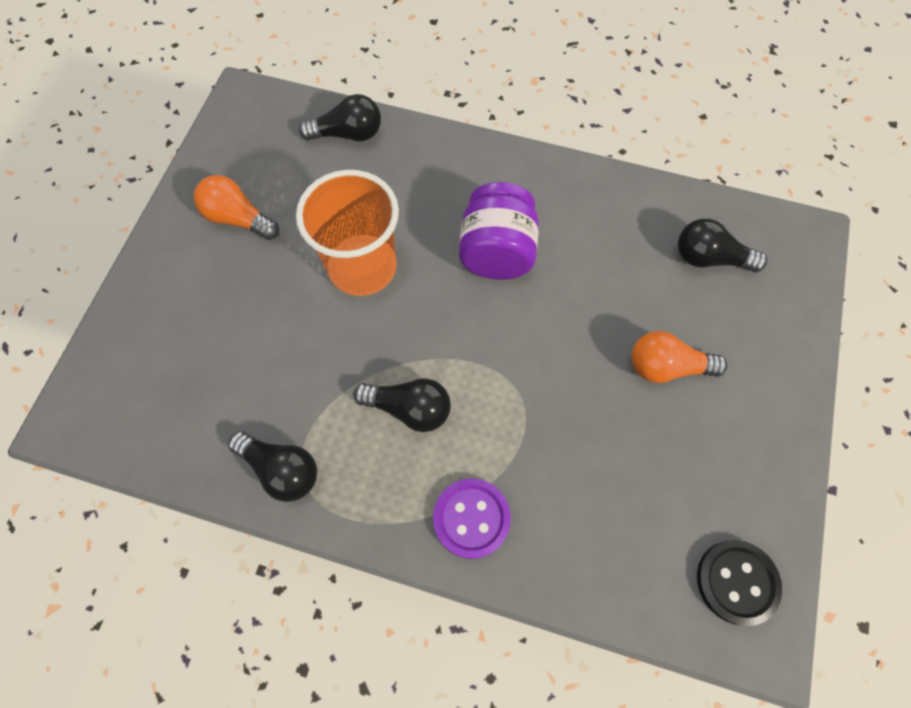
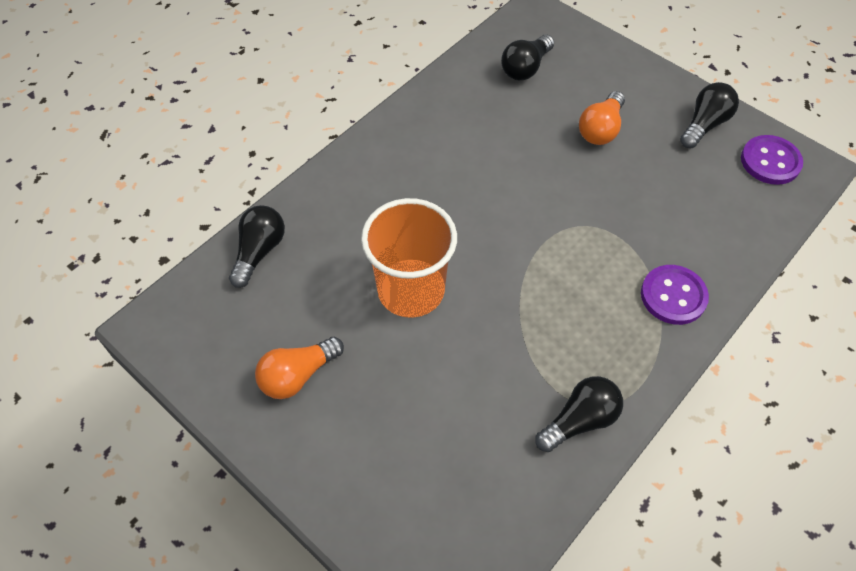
camera: 65 degrees left, 10 degrees down
black light bulb [354,378,451,432] -> black light bulb moved to [680,82,739,148]
purple jar [459,182,539,280] -> none
black button [697,540,782,626] -> purple button [741,135,803,185]

